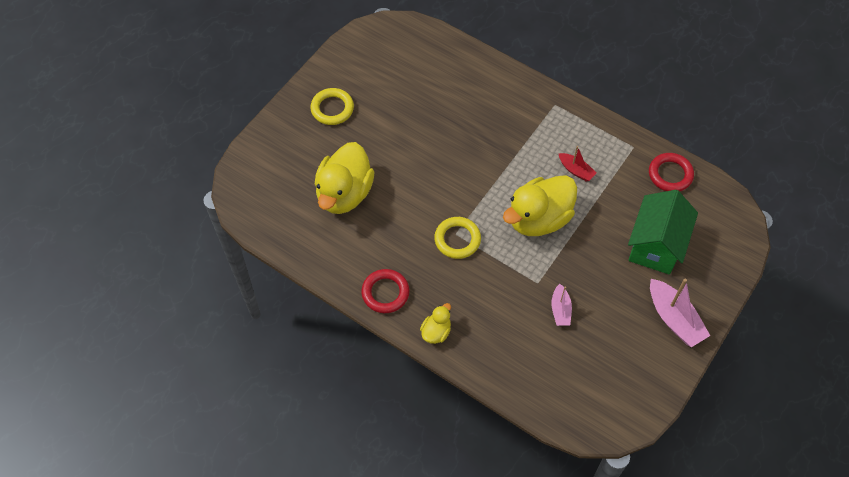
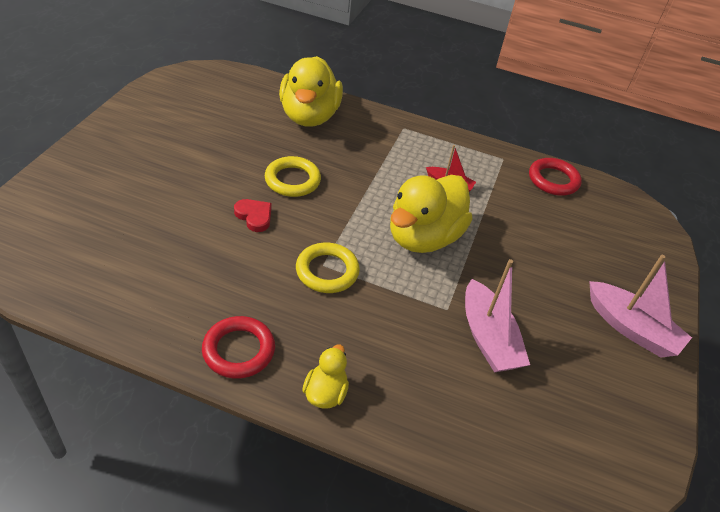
camera: 20 degrees left, 15 degrees down
yellow ring [310,88,354,125] -> yellow ring moved to [265,156,321,197]
yellow duck [315,142,375,214] -> yellow duck moved to [279,56,343,127]
pink boat [551,284,572,326] -> pink boat [465,259,530,373], size x1.73
green house [628,190,698,275] -> none
none -> red heart [234,199,272,232]

